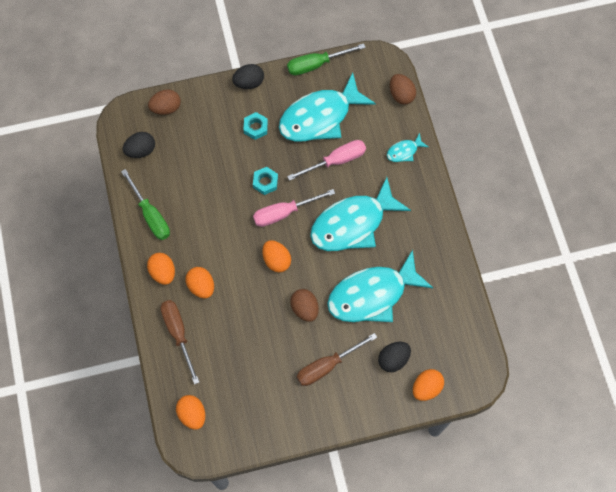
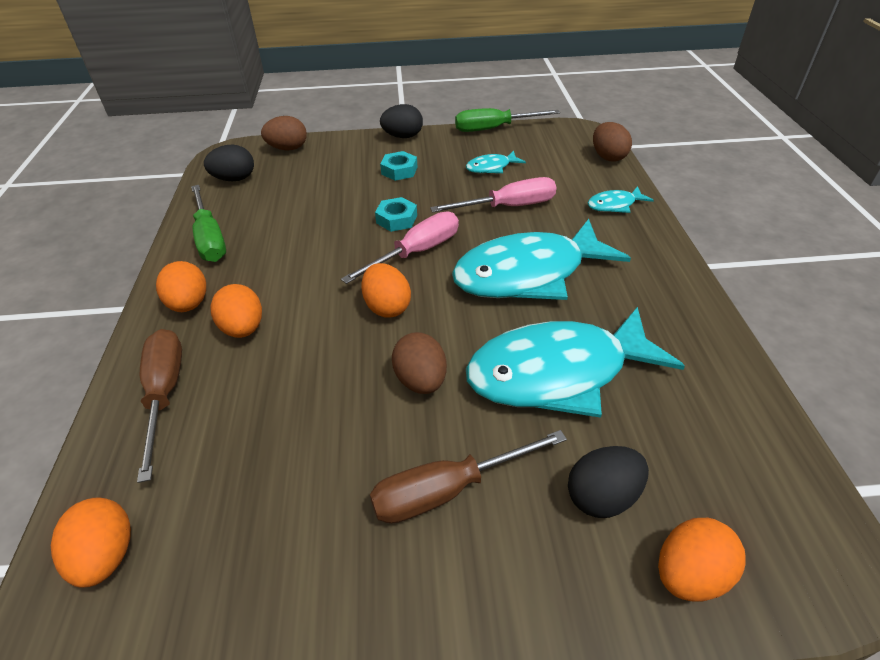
camera: 10 degrees right, 25 degrees down
pink screwdriver [253,189,335,227] -> pink screwdriver turned 150 degrees clockwise [341,211,459,284]
turquoise fish [279,73,376,141] -> turquoise fish [466,150,526,173], size x0.43

